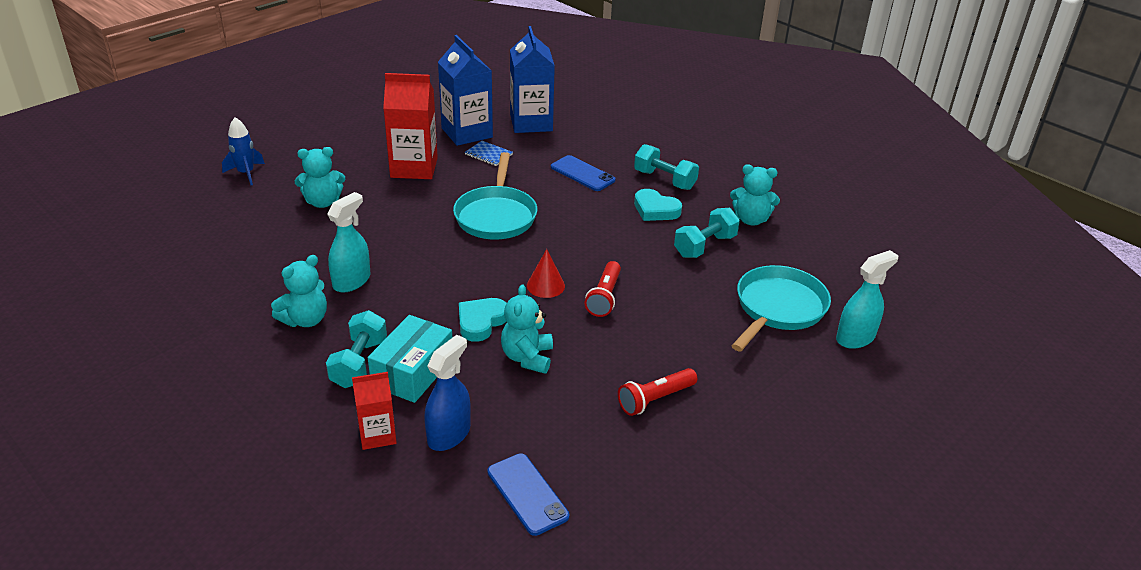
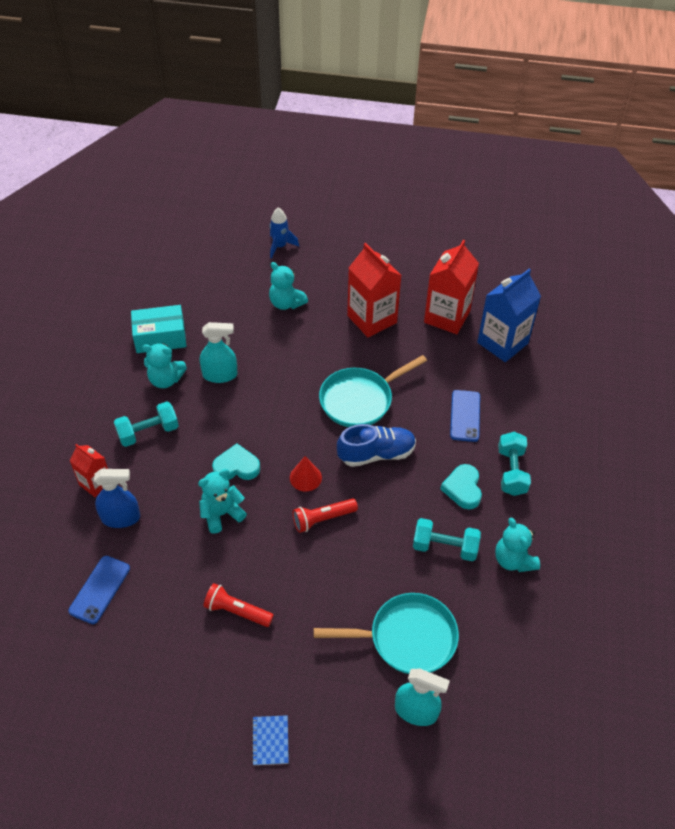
camera: 55 degrees right, 15 degrees up
turquoise box [368,315,452,403] -> turquoise box moved to [131,305,187,353]
blue carton [438,35,493,146] -> red carton [424,240,479,334]
blue notebook [465,141,513,166] -> blue notebook moved to [252,715,289,765]
none -> blue shoe [337,424,416,467]

